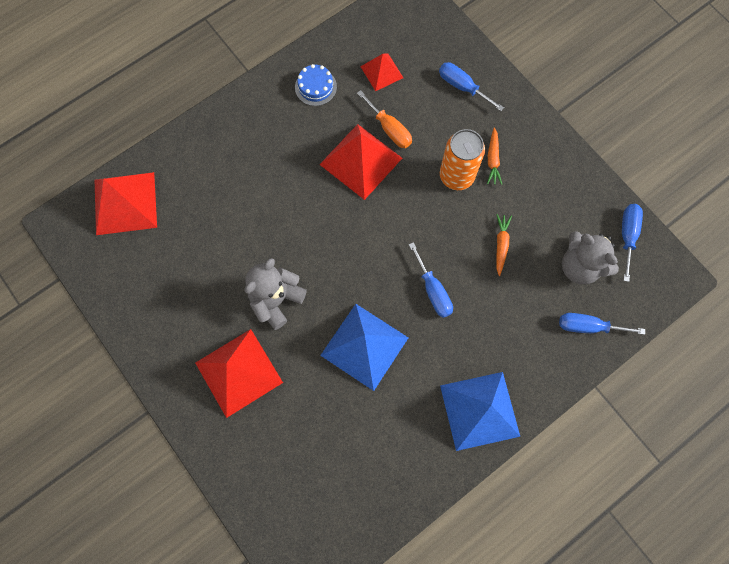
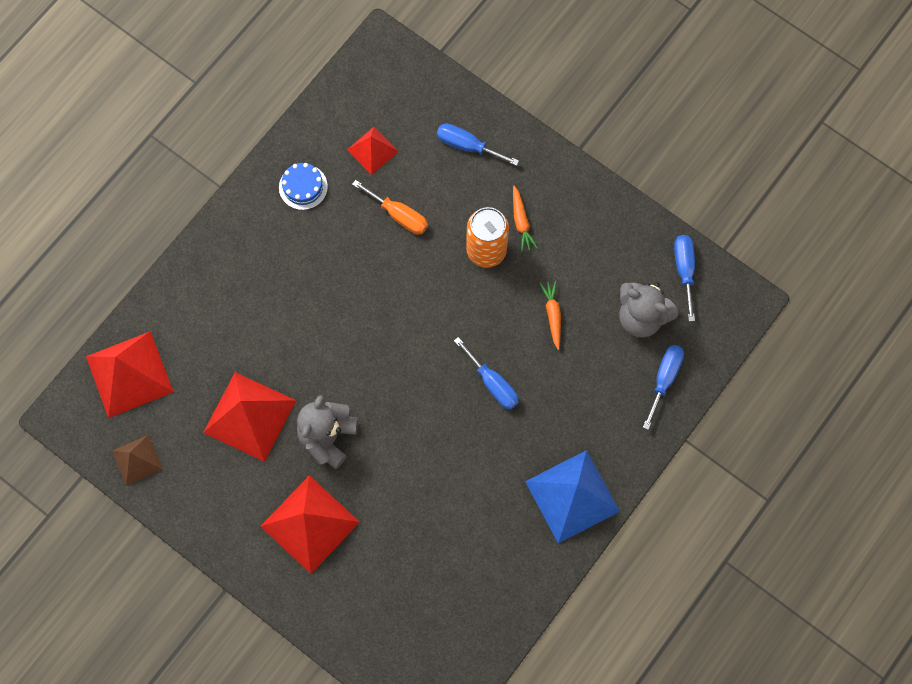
camera: 15 degrees left, 0 degrees up
red pyramid [319,124,402,200] -> red pyramid moved to [203,372,296,462]
blue pyramid [320,304,408,391] -> none
blue screwdriver [559,313,645,335] -> blue screwdriver turned 120 degrees clockwise [643,345,684,430]
none -> brown pyramid [112,435,163,486]

